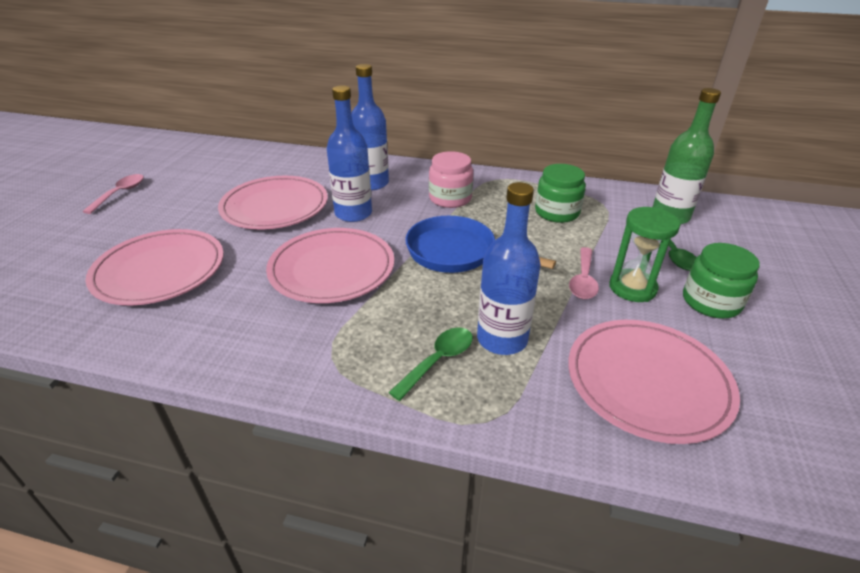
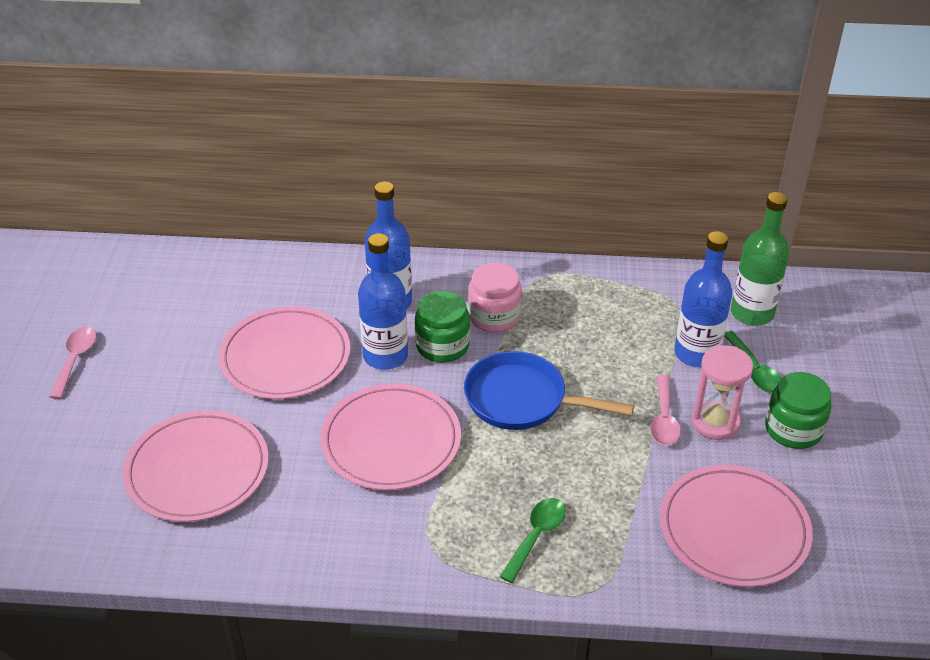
camera: 10 degrees left, 5 degrees up
blue bottle [477,182,541,355] -> blue bottle moved to [675,231,732,367]
green jar [535,164,586,223] -> green jar moved to [415,291,470,362]
green hourglass [609,207,680,302] -> pink hourglass [691,345,753,440]

